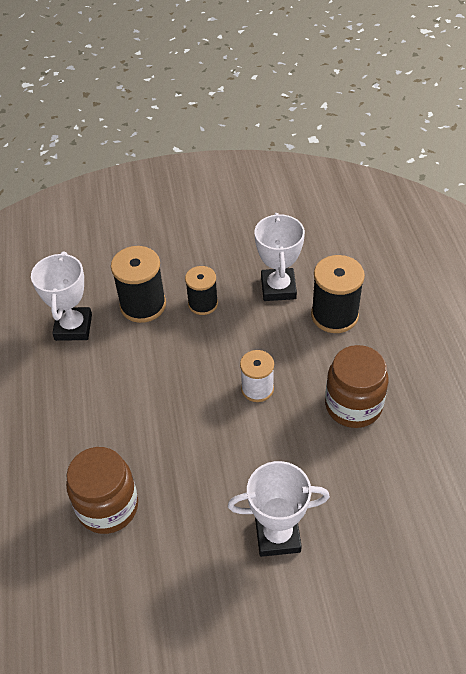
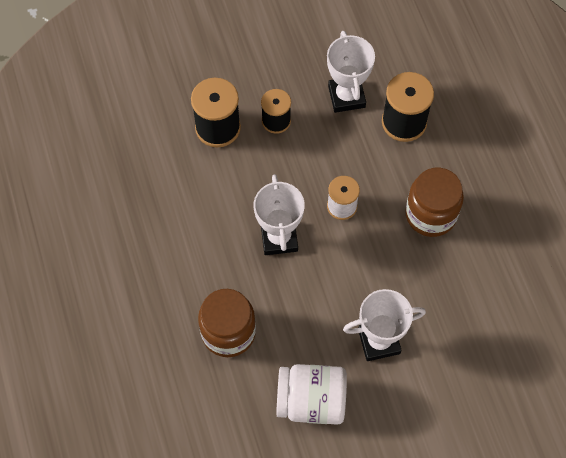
camera: 10 degrees left, 15 degrees up
white trophy [31,252,92,341] -> white trophy moved to [254,174,305,255]
none -> white jar [276,364,347,425]

